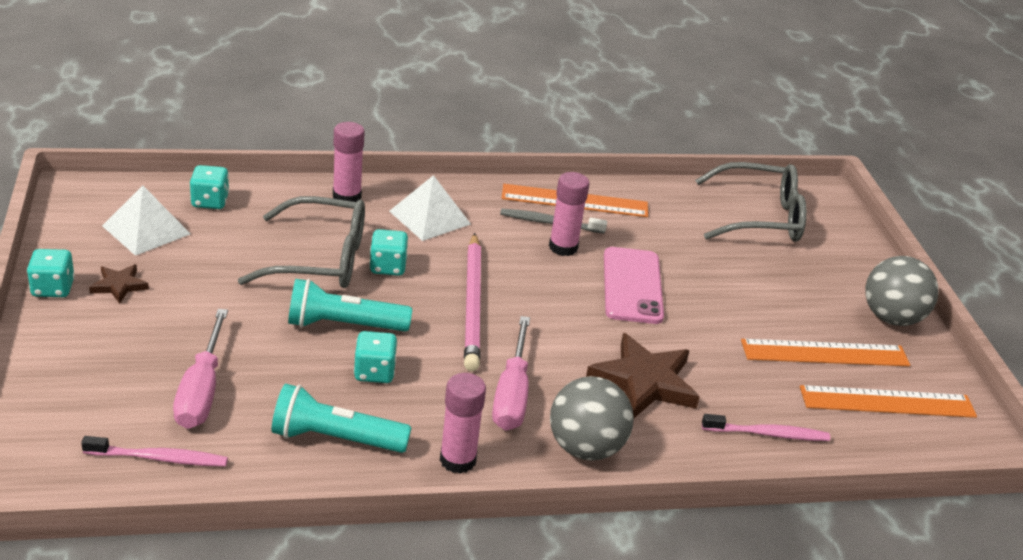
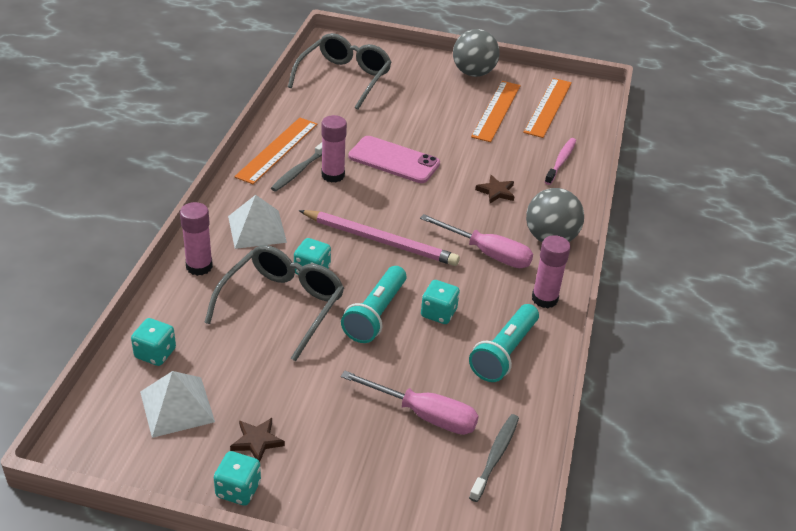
camera: 65 degrees left, 5 degrees up
pink toothbrush [81,436,228,466] -> grey toothbrush [469,414,519,502]
brown star [586,333,700,418] -> brown star [475,175,515,203], size x0.51

